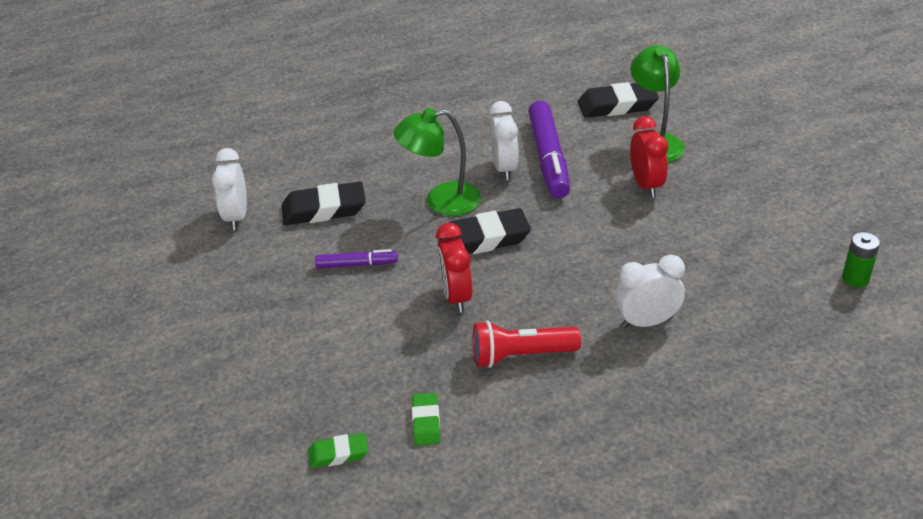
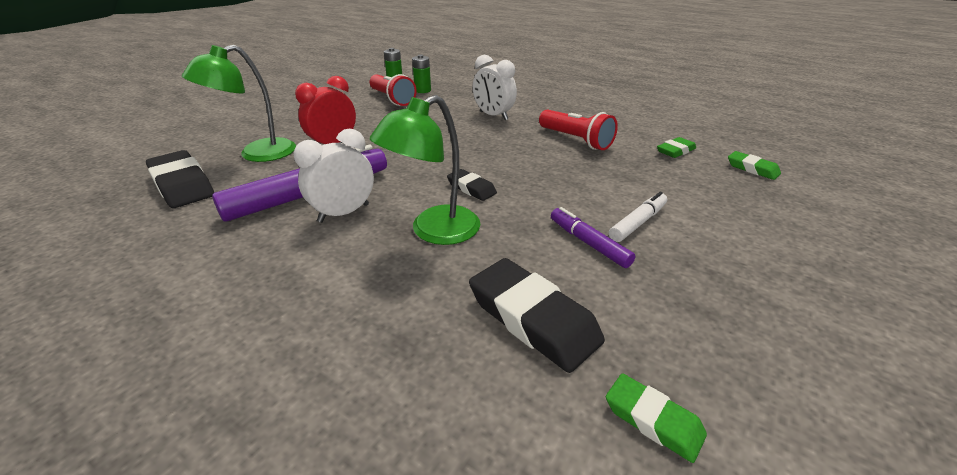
camera: 125 degrees left, 5 degrees down
white clock [212,148,247,230] -> green eraser [606,373,707,463]
green lamp [393,108,481,216] -> green lamp turned 90 degrees clockwise [370,95,480,245]
red clock [436,223,472,313] -> none
black eraser [439,208,531,254] -> black eraser [447,169,497,201], size x0.55
none -> red flashlight [370,74,417,106]
none -> green battery [412,55,431,93]
none -> white marker [609,192,667,242]

